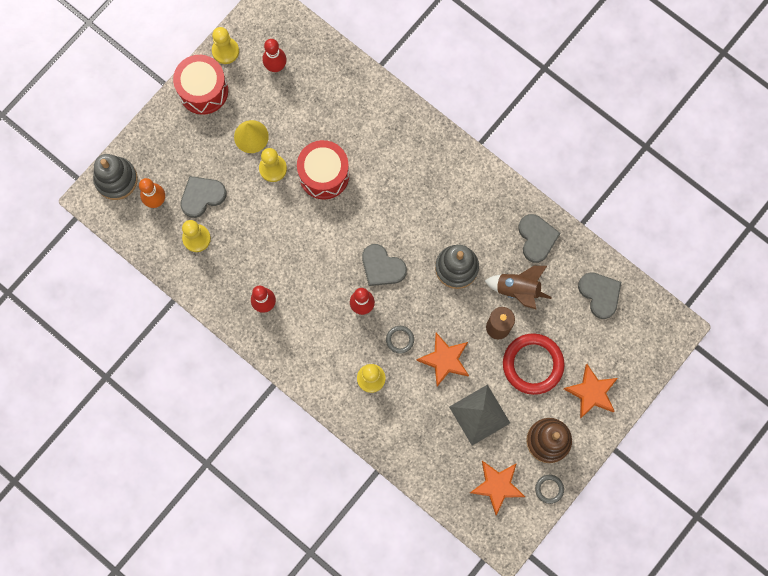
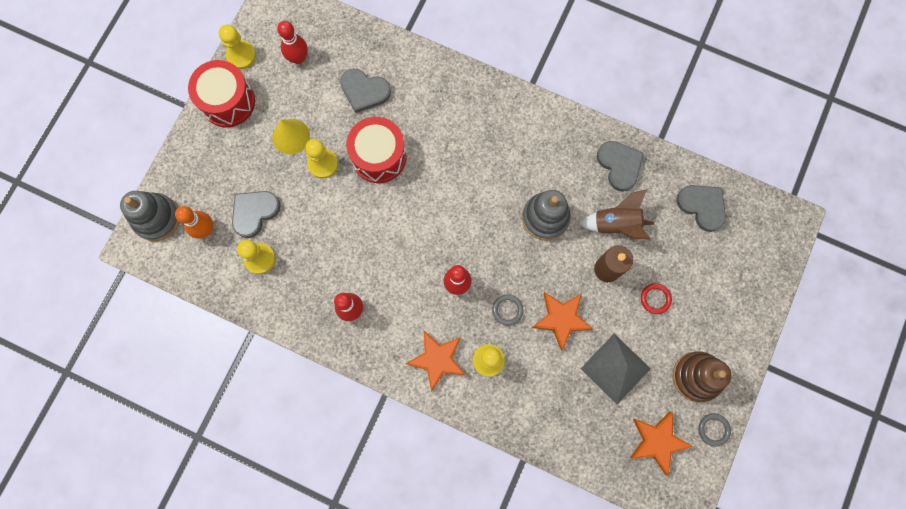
camera: 15 degrees left, 0 degrees up
grey heart [362,244,407,286] -> grey heart moved to [340,68,391,113]
red ring [503,333,565,395] -> red ring [641,283,672,314], size x0.46
orange star [564,364,618,418] -> orange star moved to [406,331,465,392]

